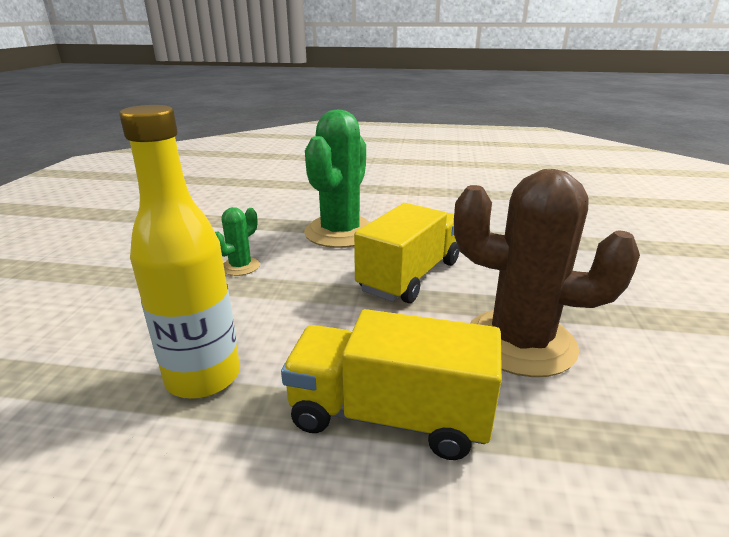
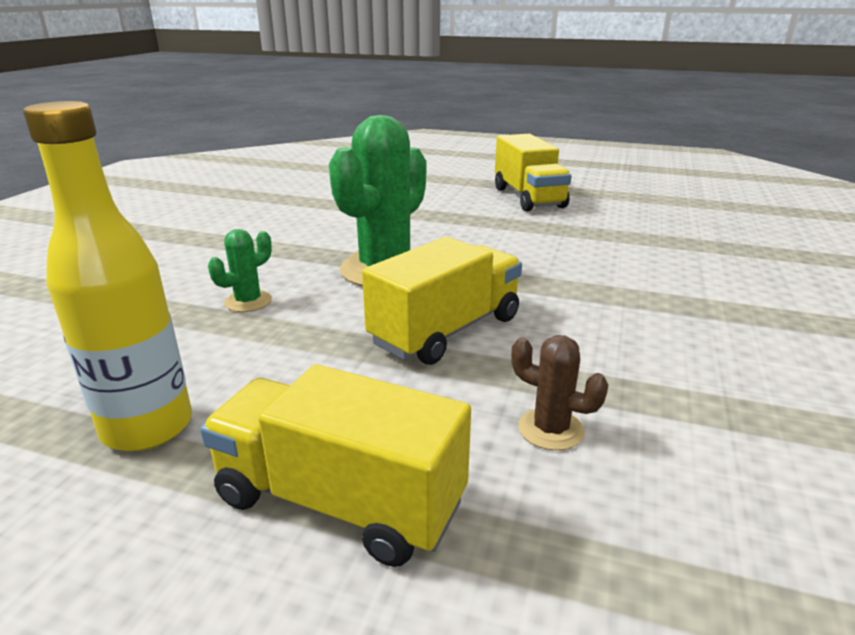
camera: 10 degrees right, 0 degrees up
brown cactus [454,169,640,377] -> brown cactus [511,335,608,451], size x0.46
none -> yellow truck [495,134,572,212]

